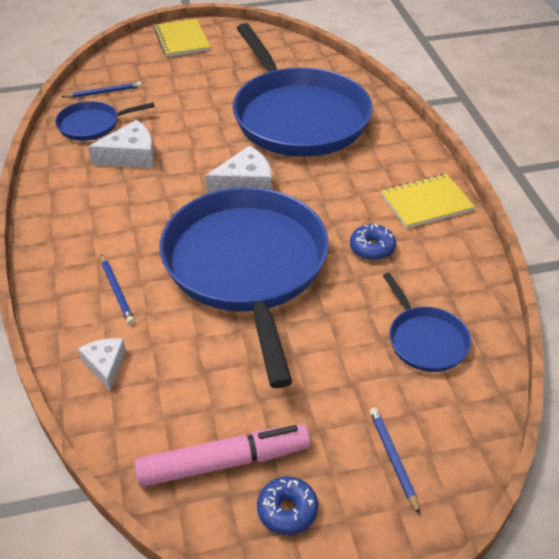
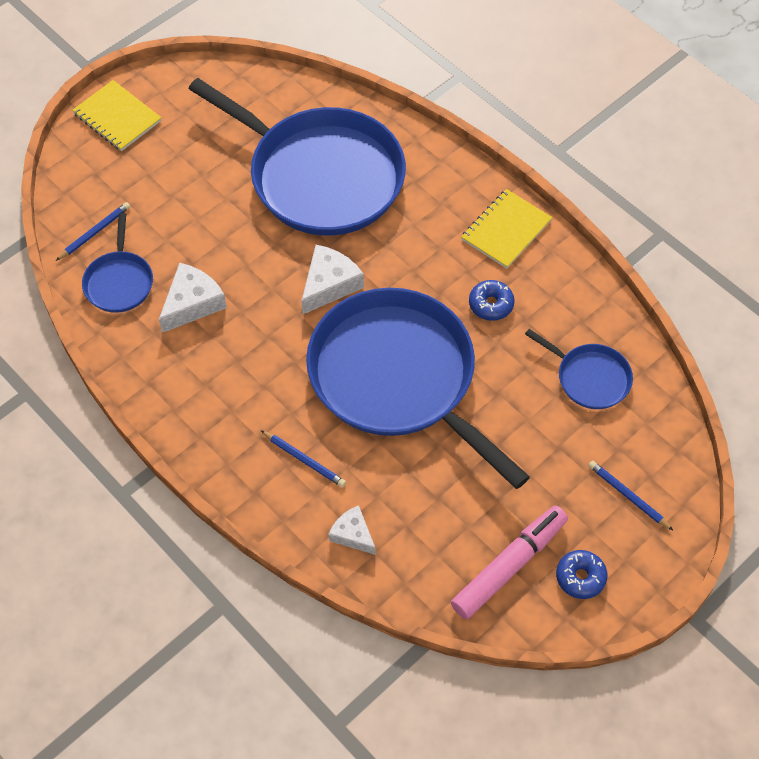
camera: 30 degrees left, 15 degrees up
blue pan [55,101,155,141] -> blue pan turned 45 degrees counterclockwise [82,213,153,313]

